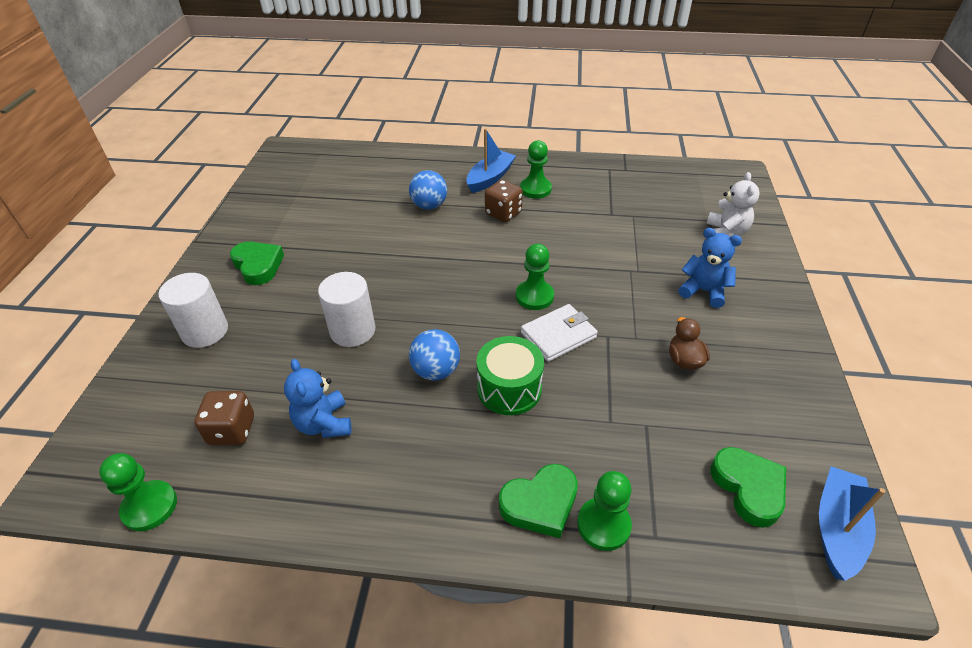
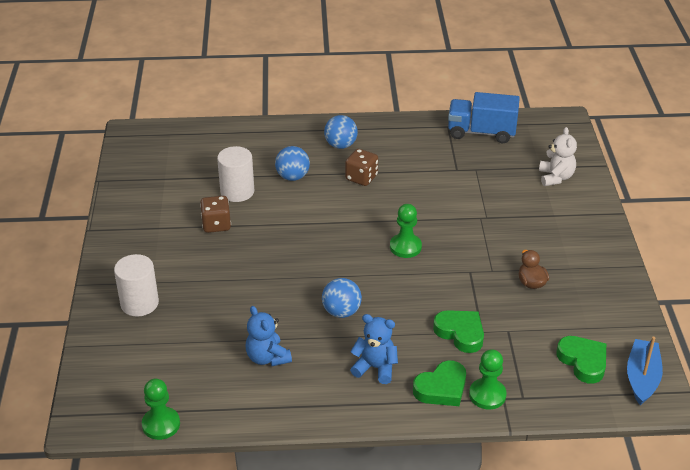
camera: 10 degrees left, 5 degrees down
brown dice [194,391,254,445] -> brown dice moved to [200,196,231,233]
green heart [230,242,284,285] -> green heart moved to [433,310,484,353]
white cylinder [318,272,375,347] -> white cylinder moved to [217,146,254,202]
blue boat [466,128,516,193] -> blue ball [324,115,358,149]
green drum [476,336,544,415] -> none
green pawn [520,140,552,199] -> none
white wallet [521,304,598,362] -> none
blue teddy bear [678,228,742,308] -> blue teddy bear moved to [350,314,398,384]
none -> blue truck [448,92,520,143]

